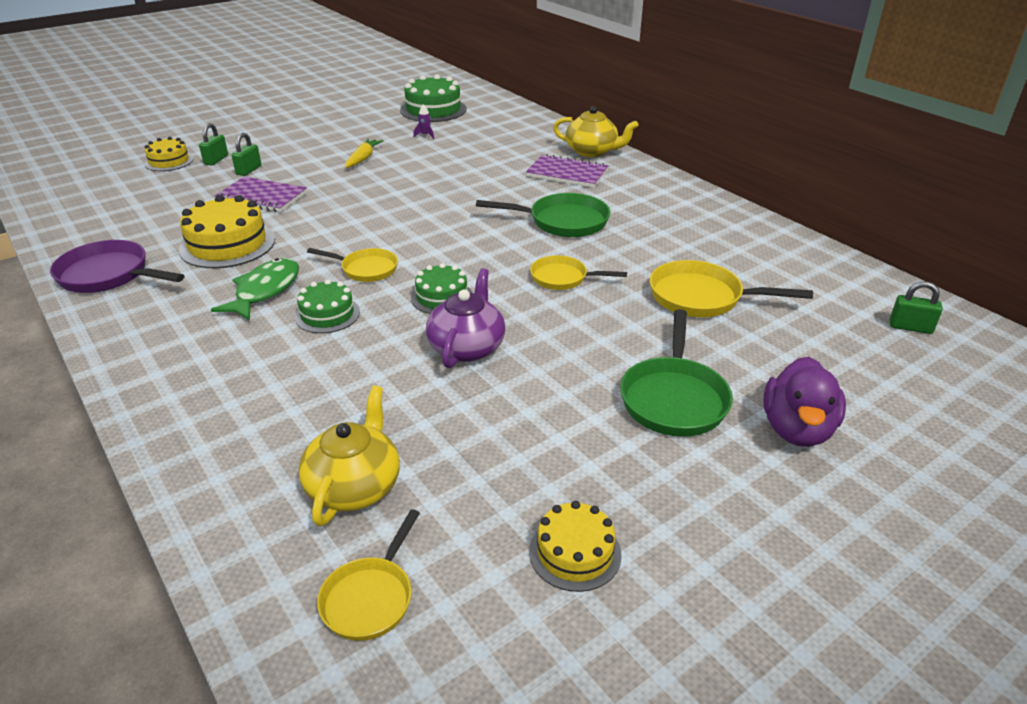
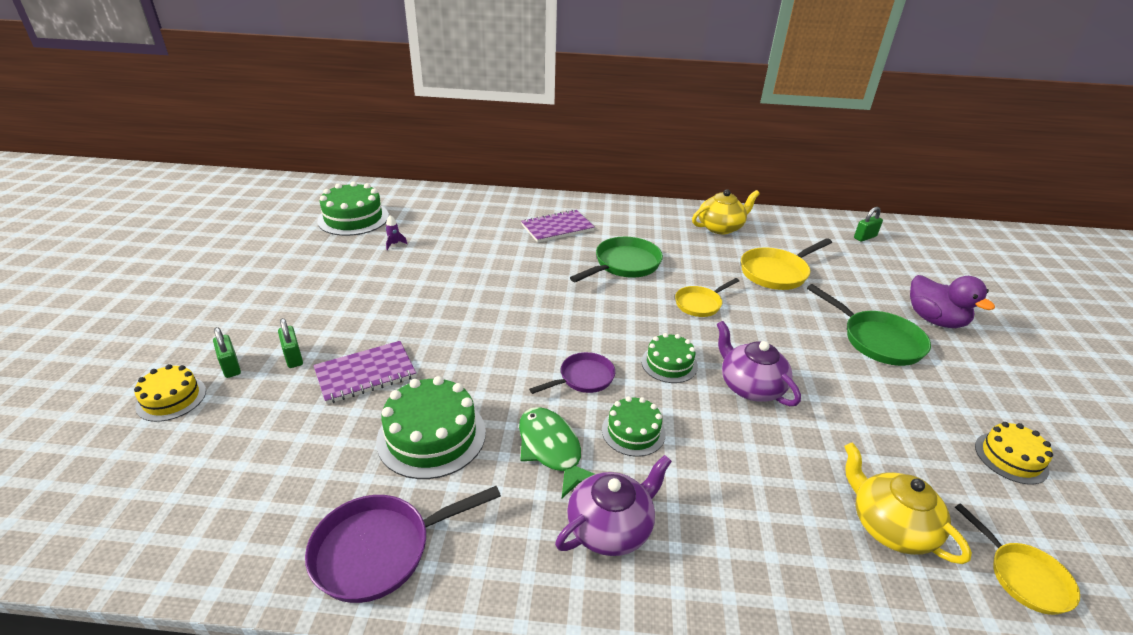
camera: 50 degrees left, 0 degrees up
yellow cake [179,195,275,268] -> green cake [376,376,486,479]
yellow pan [307,248,398,282] -> purple pan [529,352,615,394]
yellow carrot [345,139,383,168] -> none
yellow teapot [553,106,638,157] -> yellow teapot moved to [692,190,760,234]
none -> purple teapot [555,455,672,556]

